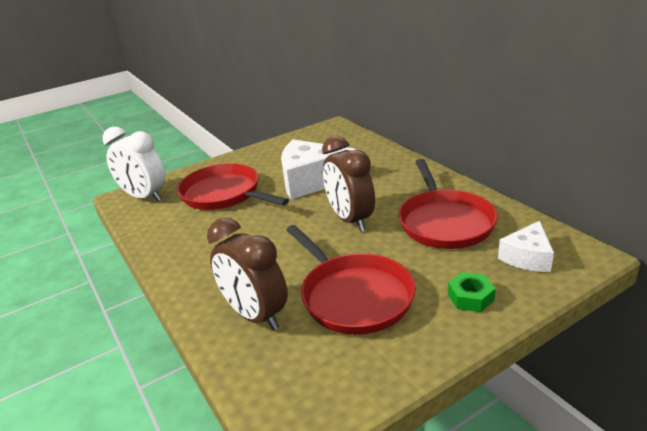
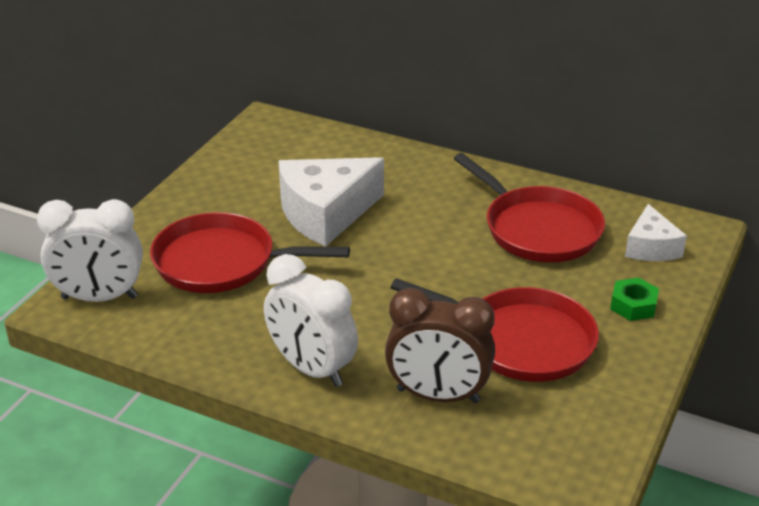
camera: 35 degrees left, 5 degrees up
brown clock [322,136,375,232] -> none
none -> white clock [264,254,358,387]

